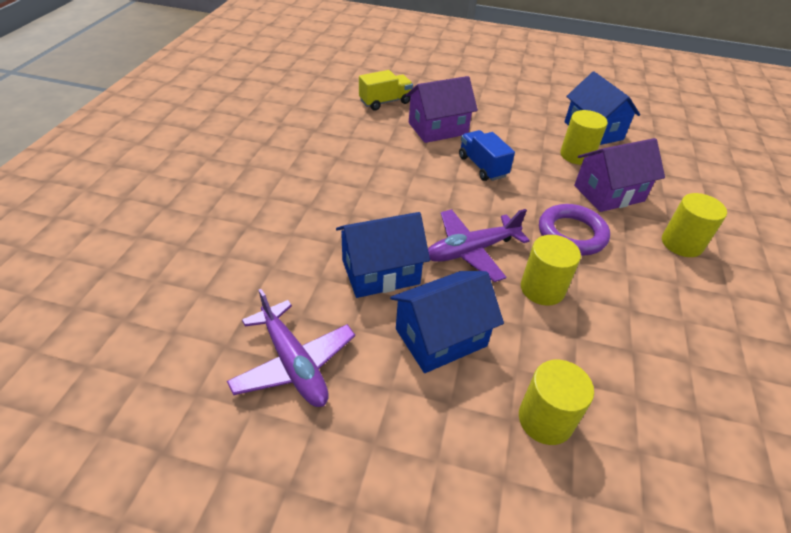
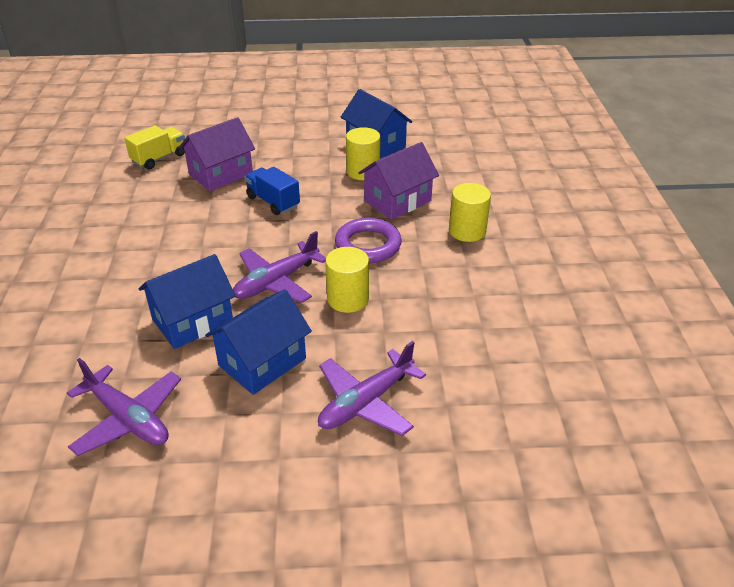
camera: 15 degrees left, 5 degrees down
yellow cylinder [519,360,594,445] -> purple plane [318,341,426,436]

